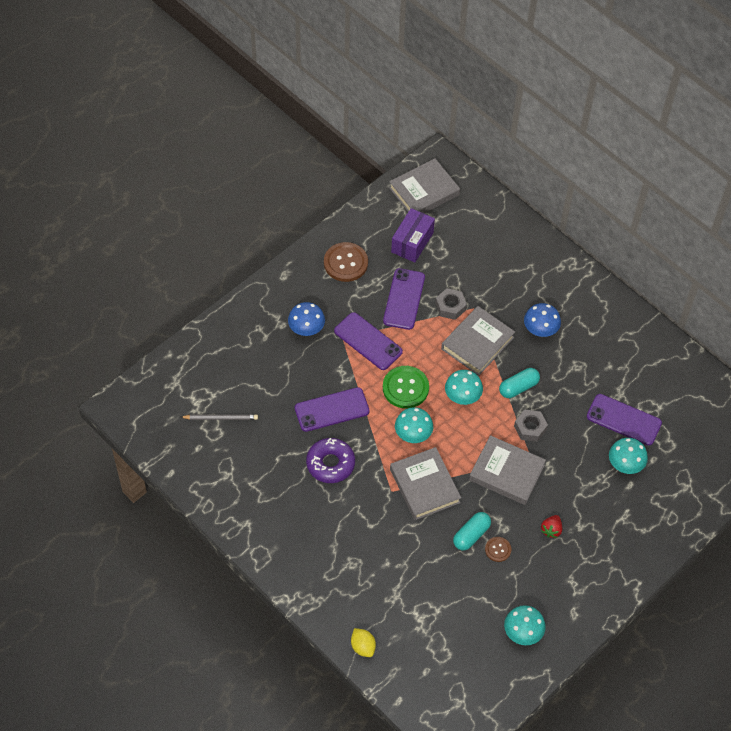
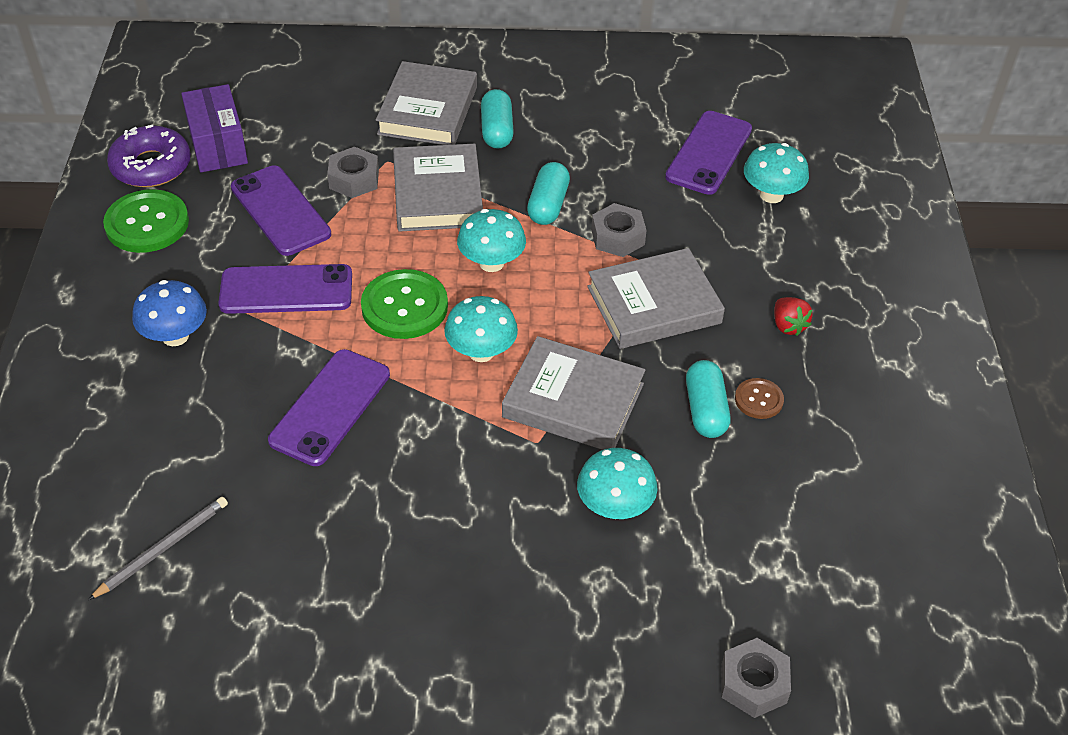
camera: 45 degrees left, 10 degrees down
purple donut [306,438,355,483] -> purple donut moved to [107,124,191,187]
brown button [324,242,368,282] -> green button [103,189,189,253]
yellow lemon [351,628,376,657] -> grey nut [722,638,791,718]
grey book [389,158,460,213] -> grey book moved to [376,61,477,145]
turquoise mushroom [504,605,546,645] -> turquoise mushroom moved to [577,448,658,519]
blue mushroom [524,303,561,337] -> turquoise capsule [481,89,514,149]
purple phone [587,394,662,445] -> purple phone turned 45 degrees counterclockwise [665,111,752,195]

